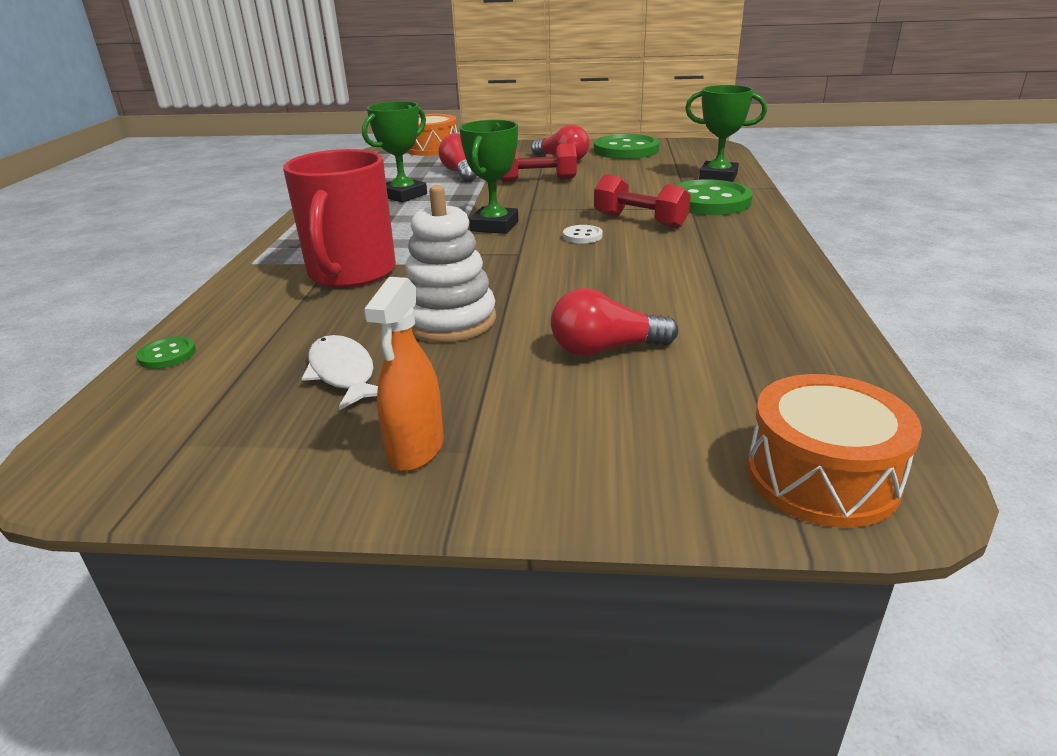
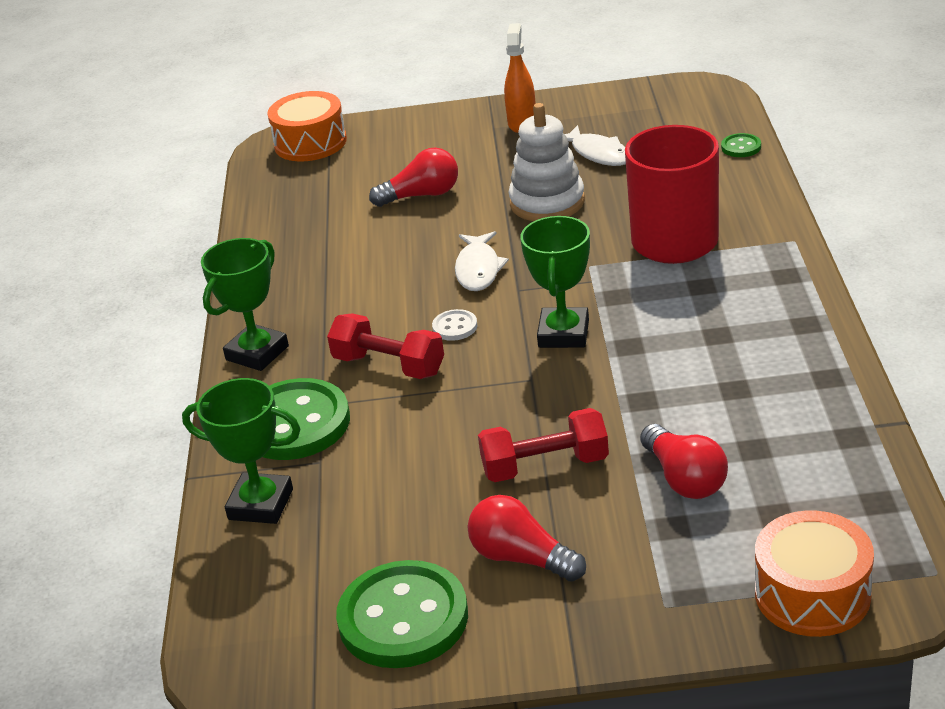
camera: 175 degrees right, 5 degrees up
green trophy [362,101,427,203] -> green trophy moved to [201,238,289,371]
none -> white fish [455,231,509,291]

